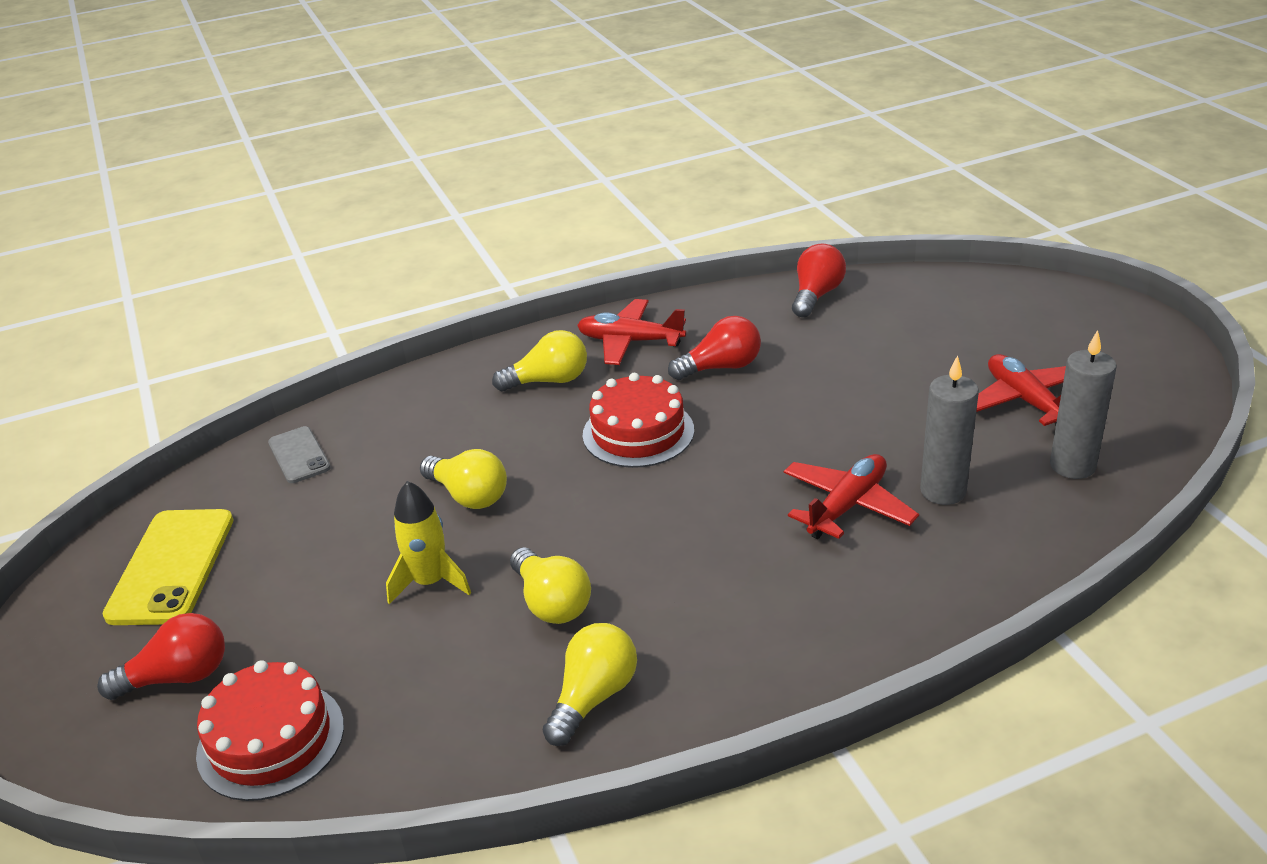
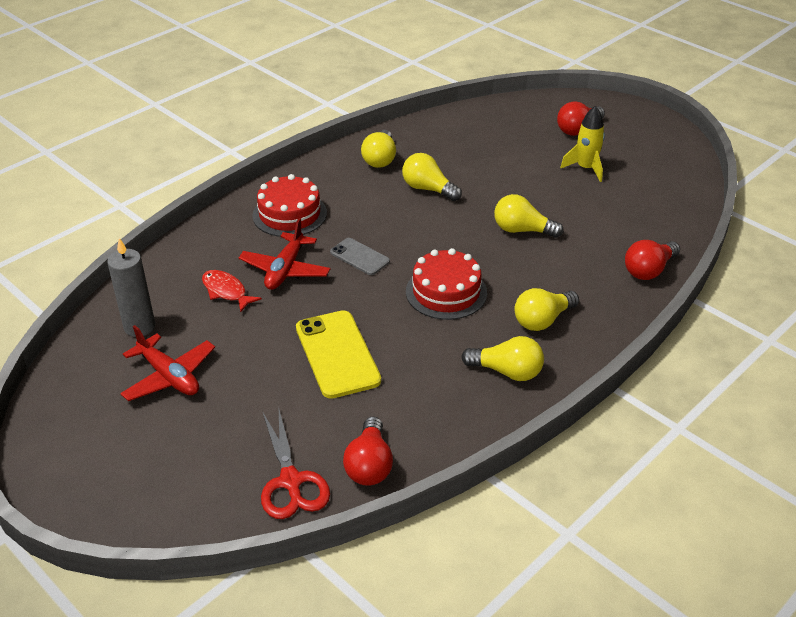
camera: 155 degrees right, 5 degrees up
yellow phone [102,509,234,625] -> yellow phone moved to [296,310,381,399]
red cake [196,660,344,801] -> red cake moved to [252,174,327,237]
grey phone [268,426,331,483] -> grey phone moved to [330,238,390,275]
yellow rocket [386,481,471,604] -> yellow rocket moved to [560,106,605,182]
red plane [577,299,686,365] -> yellow light bulb [461,336,544,381]
red light bulb [668,316,761,380] -> red light bulb moved to [625,240,680,280]
grey candle [920,355,979,505] -> red fish [202,270,262,313]
none -> red scissors [261,410,330,519]

